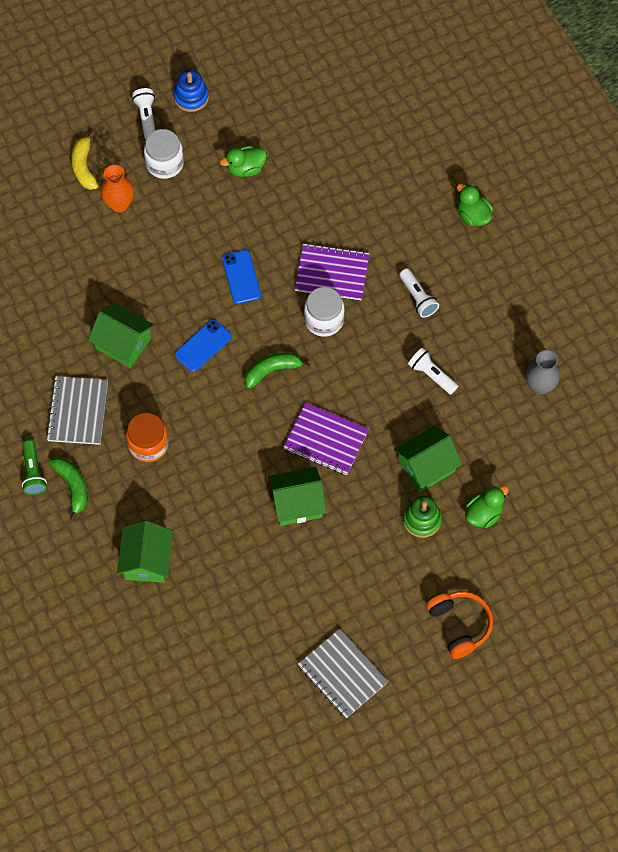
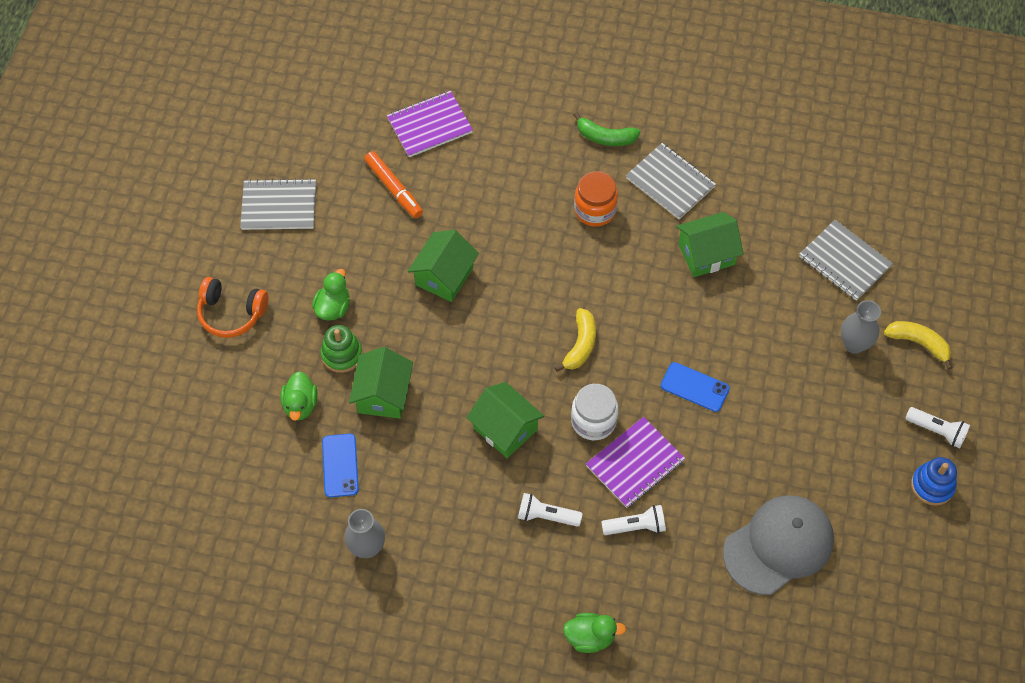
camera: 130 degrees right, 5 degrees down
green flashlight [22,440,47,495] -> none
orange vase [101,165,134,212] -> grey vase [841,300,881,354]
green house [117,521,173,583] -> green house moved to [466,382,544,458]
white jar [144,129,184,179] -> none
blue phone [175,319,232,372] -> blue phone moved to [322,434,359,497]
green duck [220,146,267,177] -> green duck moved to [312,269,350,320]
green banana [245,352,310,389] -> yellow banana [555,308,596,372]
purple notebook [283,403,369,475] -> purple notebook moved to [387,91,473,157]
white flashlight [408,348,458,394] -> white flashlight moved to [601,505,666,535]
none -> orange marker [364,151,423,218]
none -> grey cap [723,495,834,595]
none -> grey notebook [799,220,893,301]

